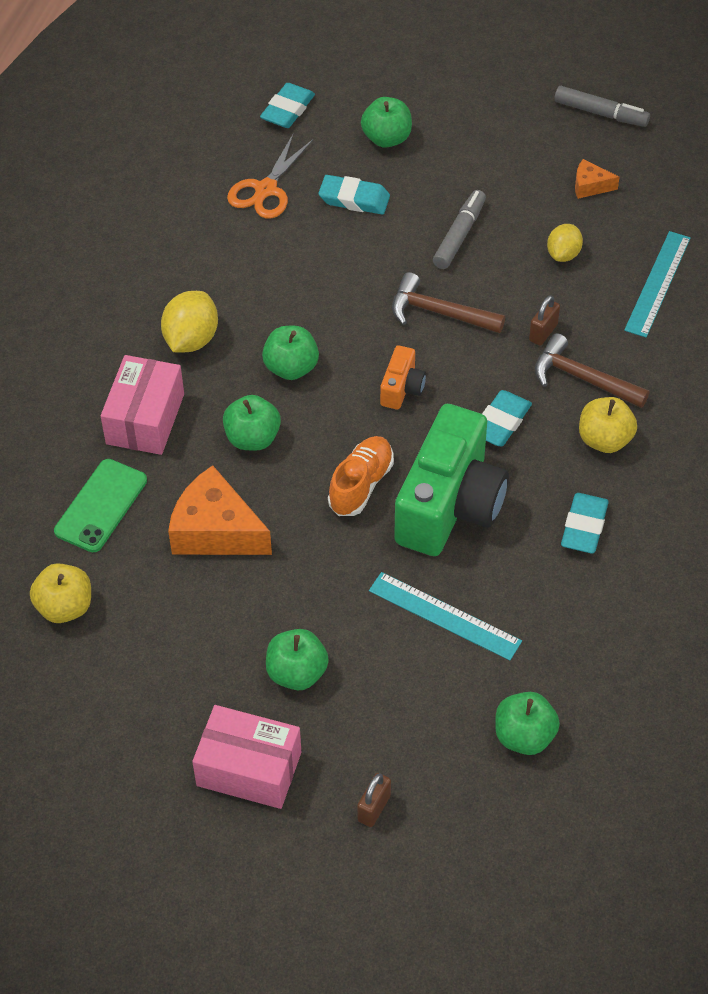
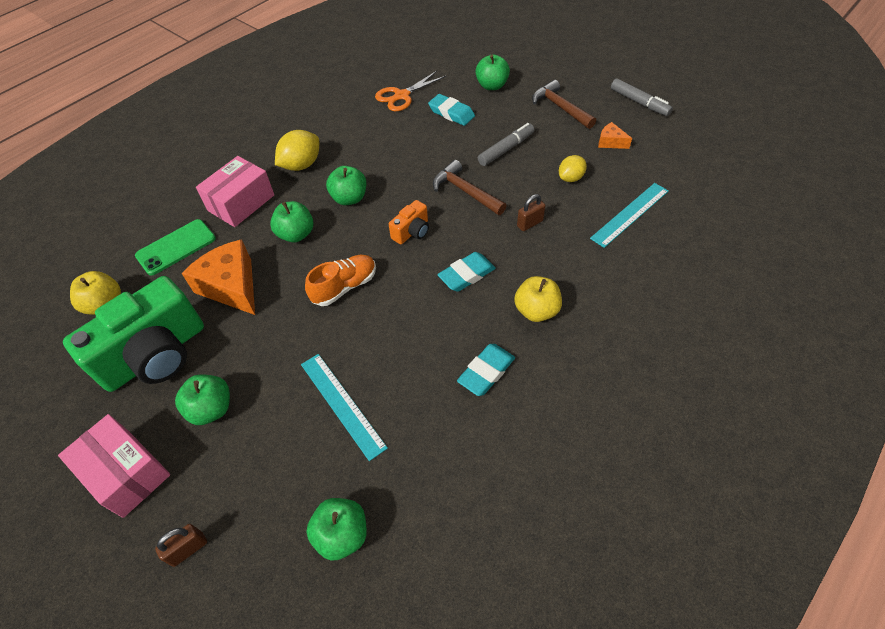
camera: 25 degrees right, 0 degrees up
turquoise eraser [260,83,315,128] -> none
green camera [394,404,509,556] -> green camera moved to [63,276,204,392]
brown hammer [535,333,649,408] -> brown hammer moved to [532,80,596,129]

